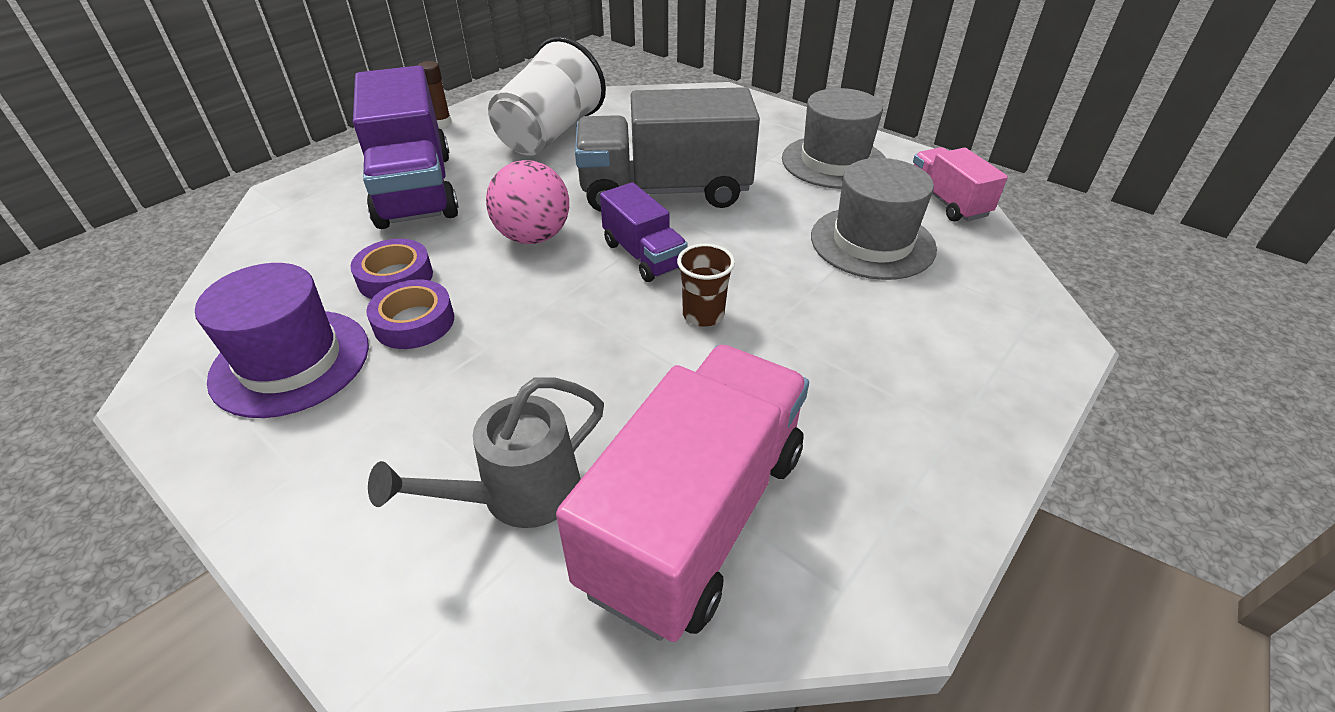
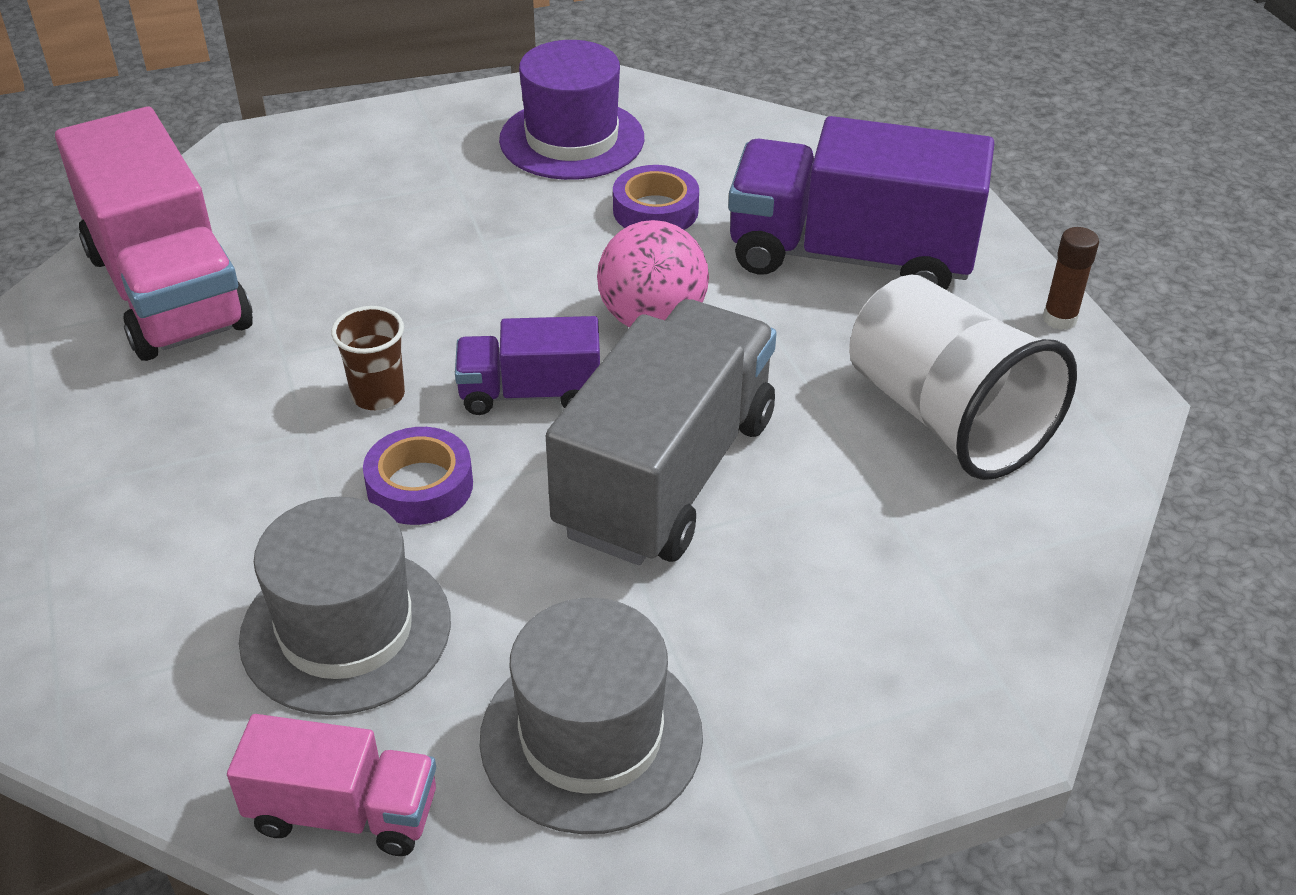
camera: 120 degrees right, 0 degrees up
purple tape [366,279,454,349] -> purple tape moved to [363,427,473,525]
grey watering can [368,377,604,528] -> none

